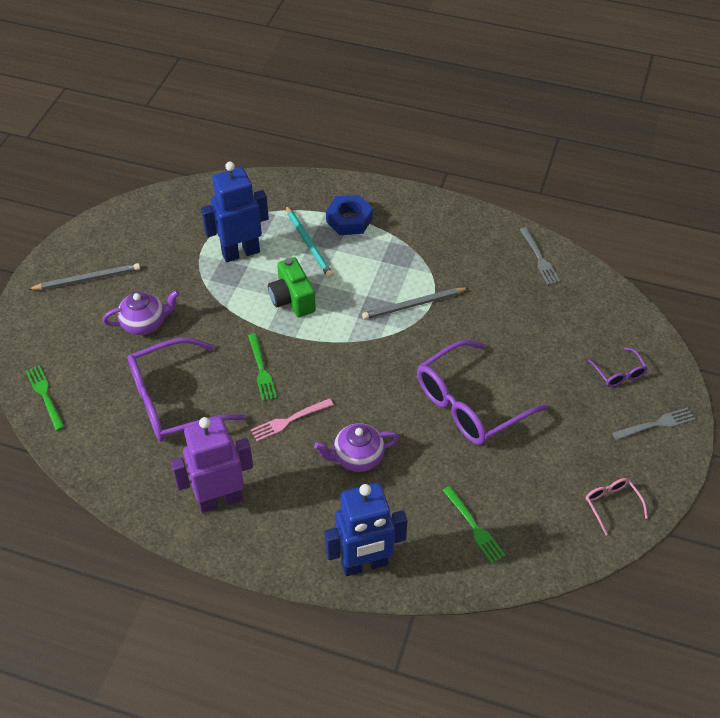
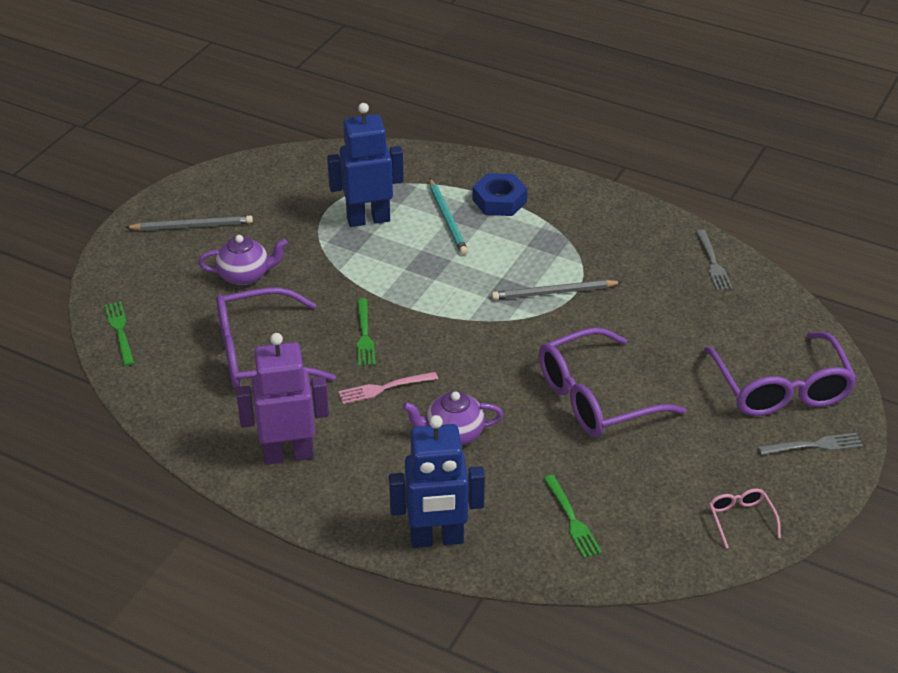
camera: 10 degrees right, 10 degrees down
green camera [268,257,316,317] -> none
purple glasses [588,347,648,387] -> purple glasses [704,332,857,416], size x2.23

